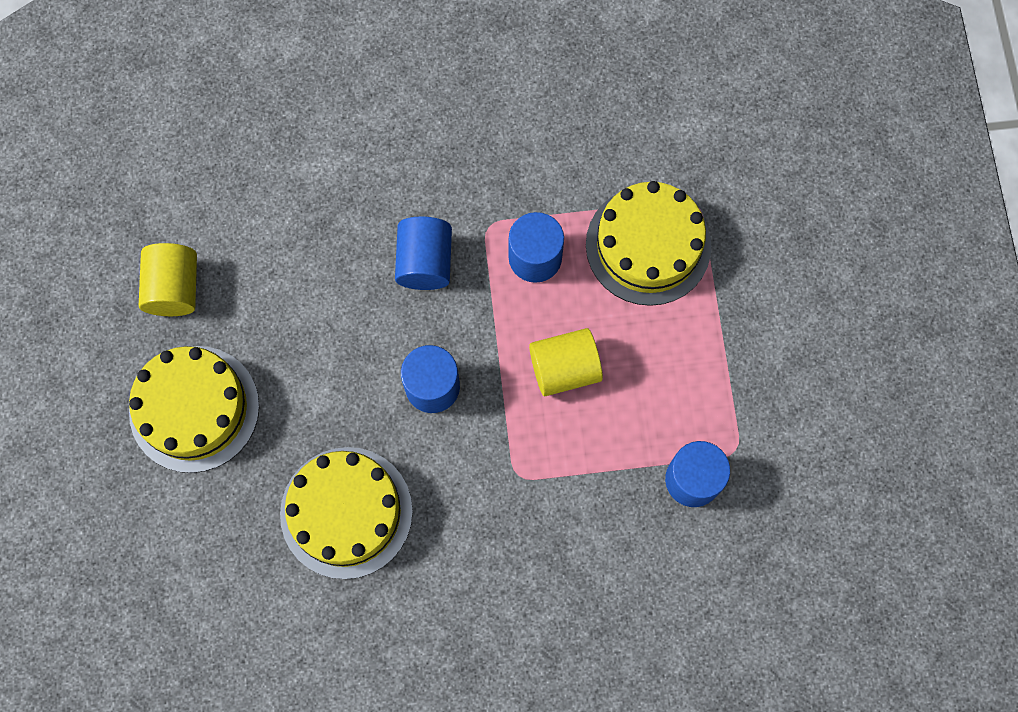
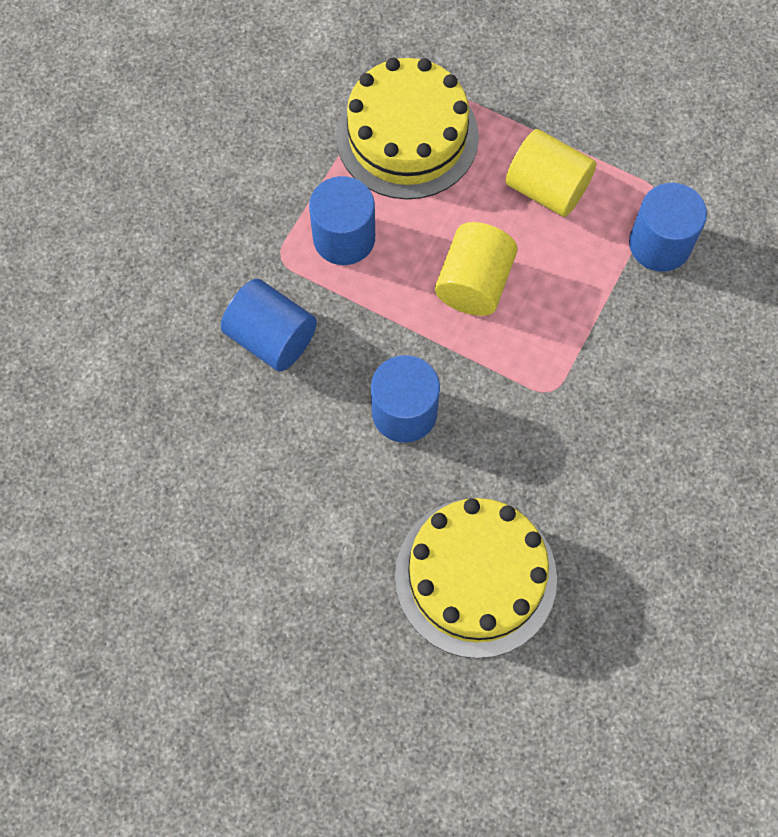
camera: 55 degrees left, 5 degrees down
yellow cake [129,346,259,473] -> none
yellow cylinder [139,243,197,316] -> yellow cylinder moved to [506,129,597,217]

